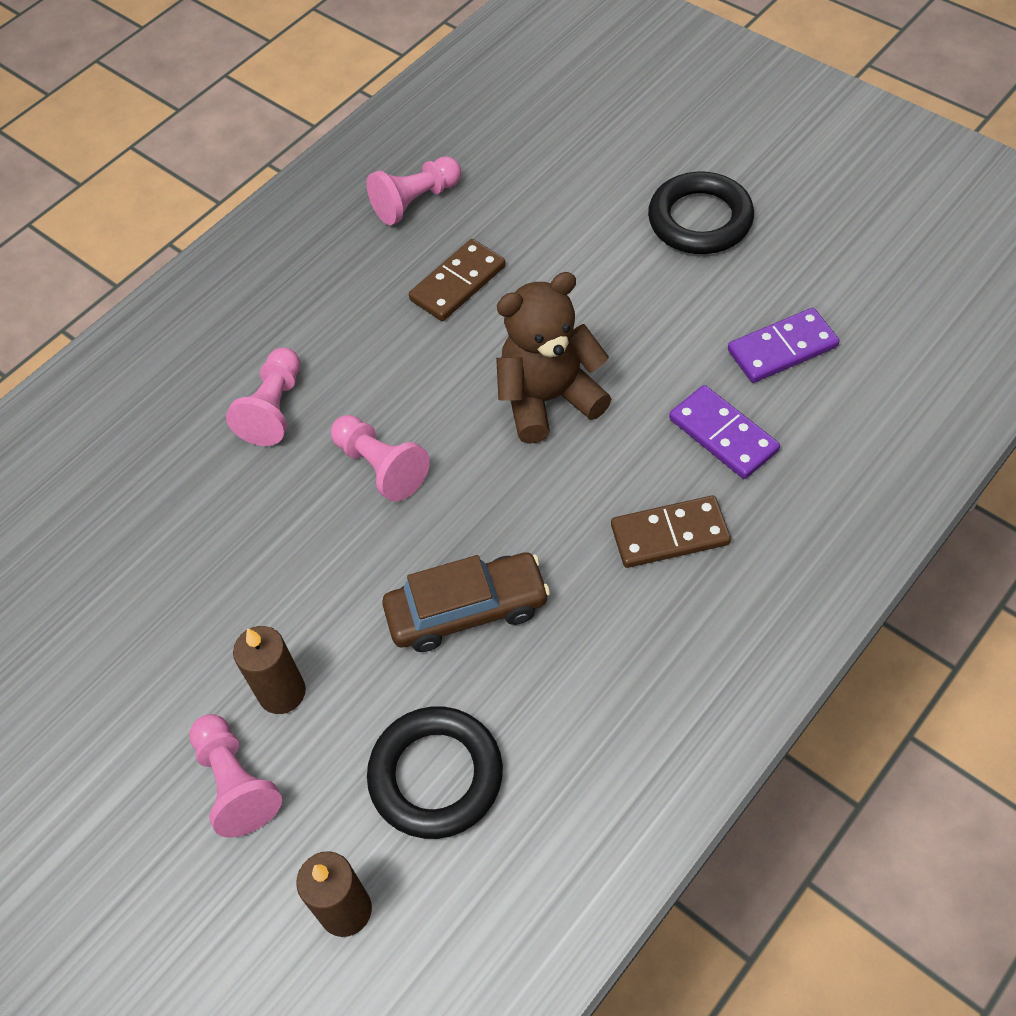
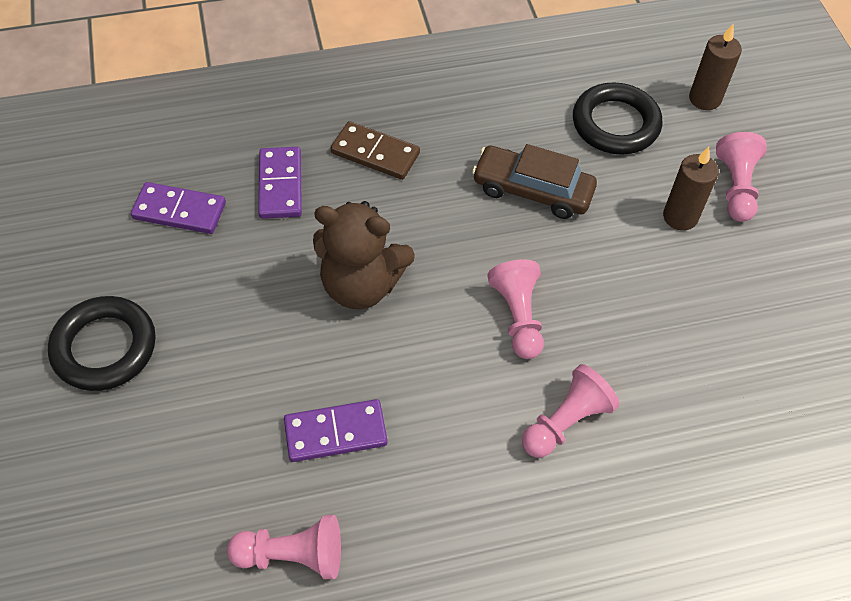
camera: 150 degrees left, 0 degrees up
brown domino [409,239,506,321] -> purple domino [284,399,388,462]

